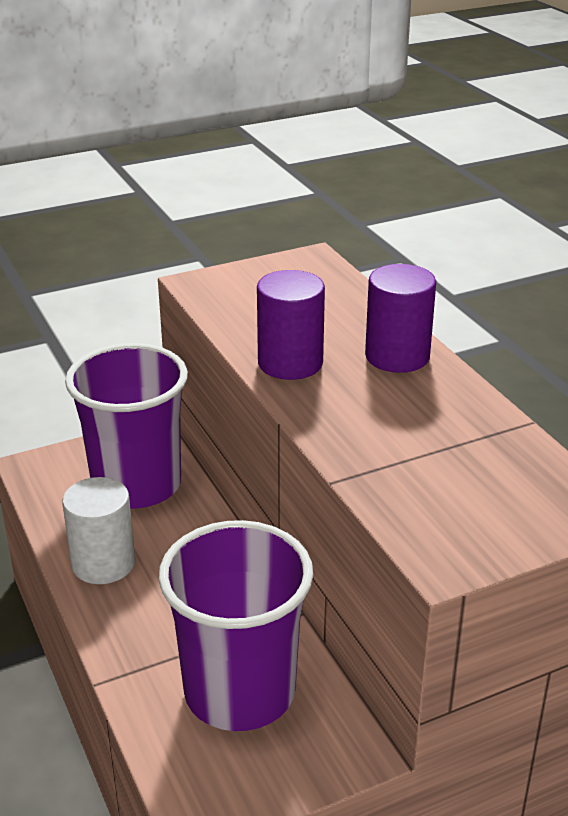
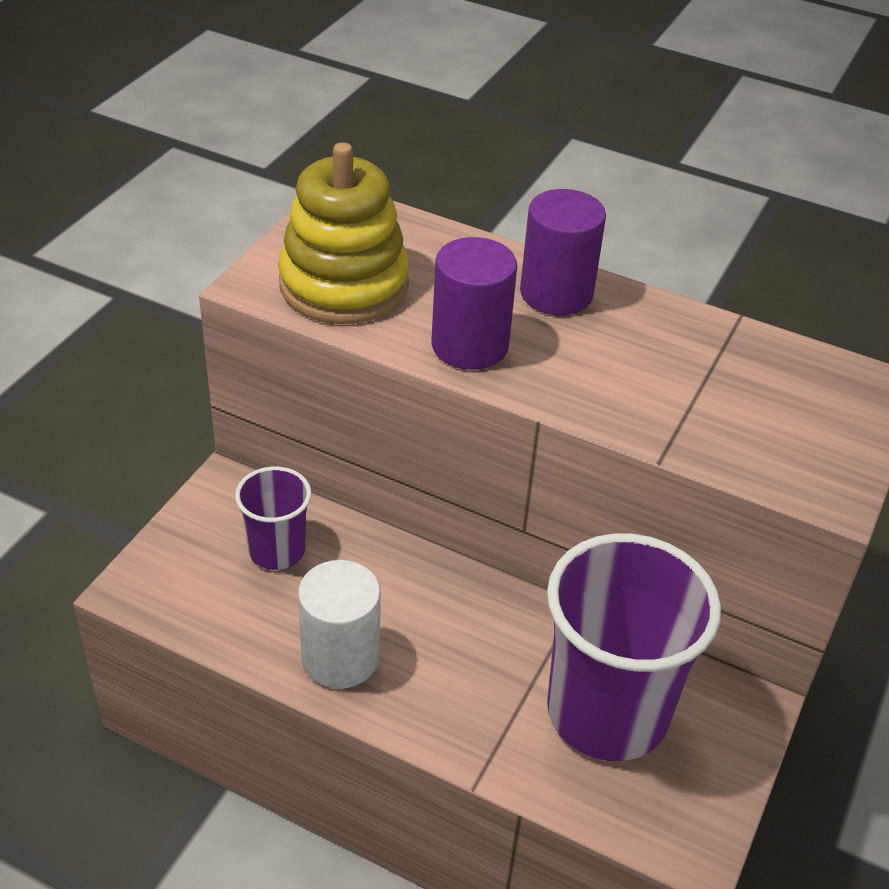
camera: 40 degrees left, 10 degrees up
purple cup [65,343,188,509] -> purple cup [235,467,311,570], size x0.51
none -> yellow stacking toy [278,142,409,324]

